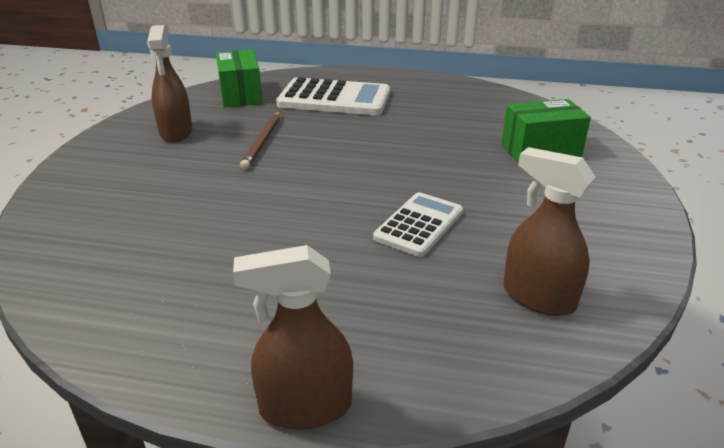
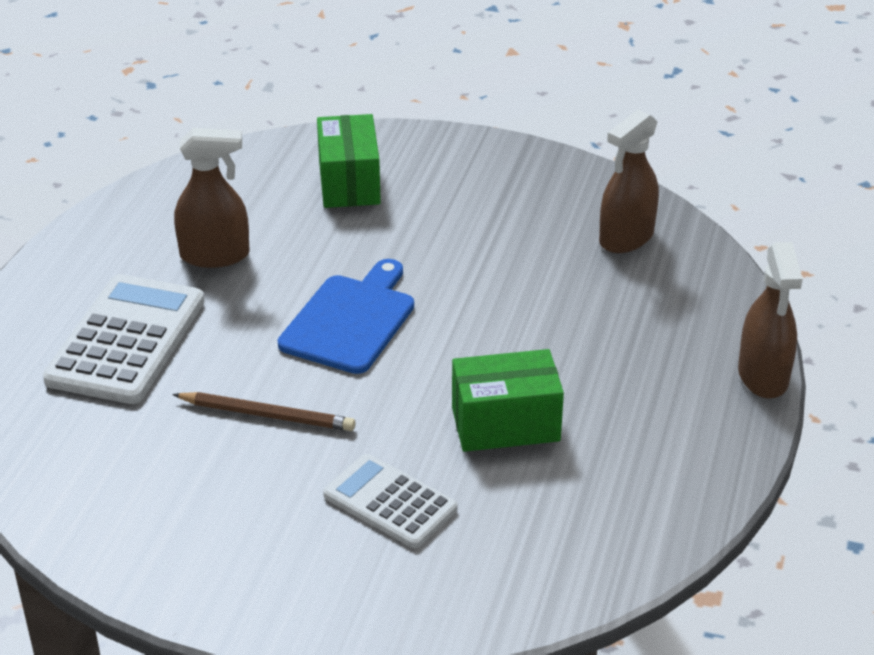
camera: 85 degrees left, 5 degrees up
brown spray bottle [147,25,192,142] -> brown spray bottle moved to [174,128,250,268]
green box [216,50,263,108] -> green box moved to [452,349,564,452]
white calculator [373,192,463,257] -> white calculator moved to [323,454,457,548]
none -> blue cutting board [278,259,414,374]

